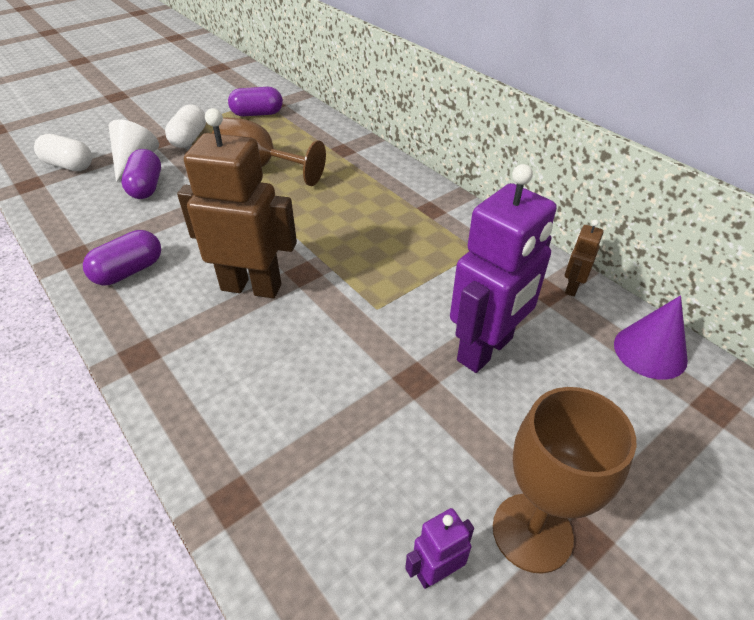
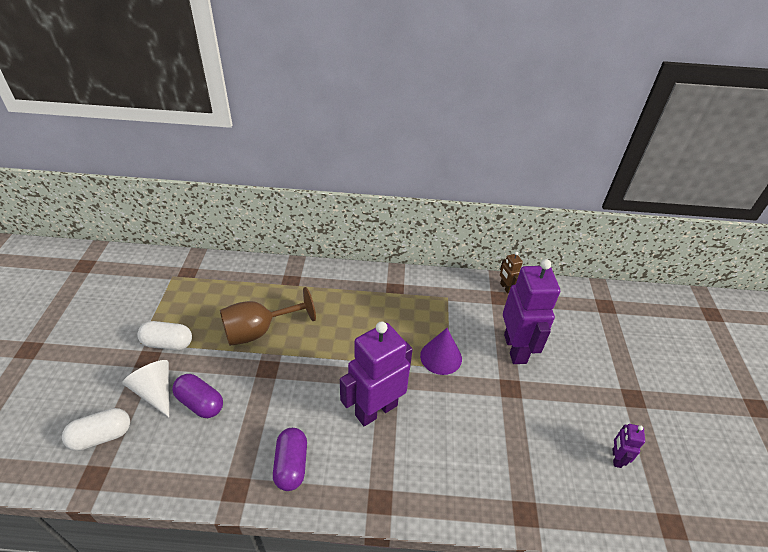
camera: 50 degrees left, 0 degrees up
white capsule [165,104,206,148] -> white capsule turned 45 degrees counterclockwise [138,321,192,350]
brown robot [177,108,297,298] -> purple robot [340,321,413,426]
purple capsule [228,87,283,116] -> none
brown goblet [493,387,637,574] -> none
purple cone [614,295,688,380] -> purple cone moved to [420,328,462,375]

